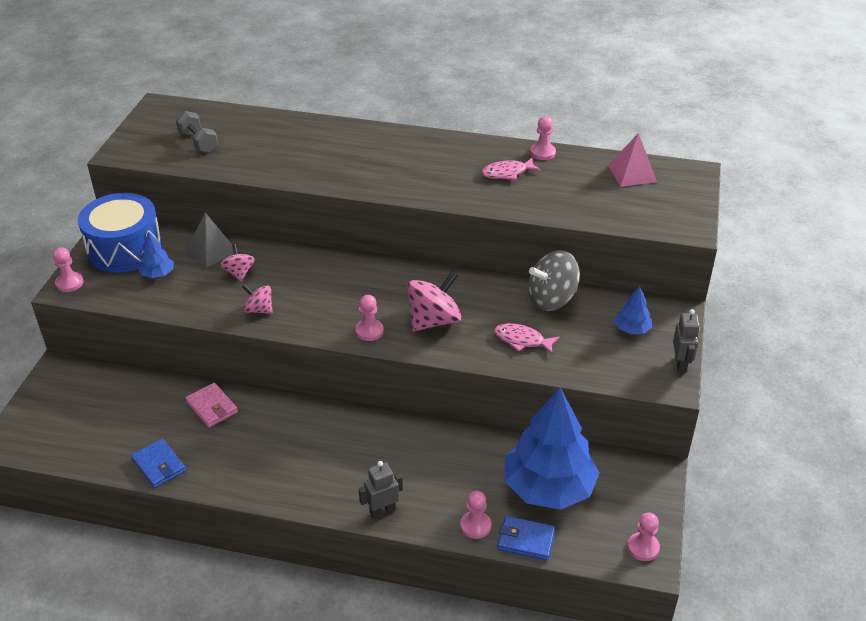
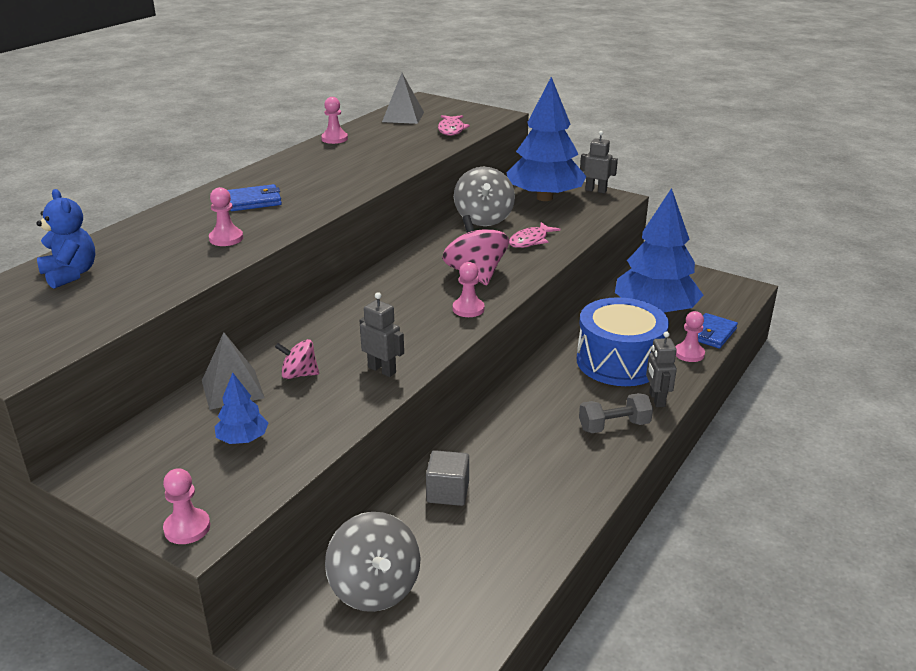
camera: 70 degrees left, 10 degrees down
blue drum [78,193,162,273] -> blue drum moved to [577,297,669,386]
blue wallet [131,439,186,488] -> blue wallet moved to [227,184,282,211]
grey dumbbell [176,111,218,153] -> grey dumbbell moved to [579,393,653,433]
pink wallet [186,383,238,427] -> grey cube [426,450,469,506]
pink spinning top [242,284,273,314] -> grey robot [360,292,404,377]
pink fish [481,158,541,180] -> pink fish moved to [438,115,470,136]
pink pyramid [608,133,657,187] -> grey pyramid [382,73,424,124]
blue tree [614,286,652,334] -> blue tree [506,77,587,201], size x2.36
pink pawn [627,513,660,561] -> pink pawn moved to [209,187,243,246]
none -> blue teddy bear [37,189,95,289]
none -> grey spinning top [325,512,421,612]

